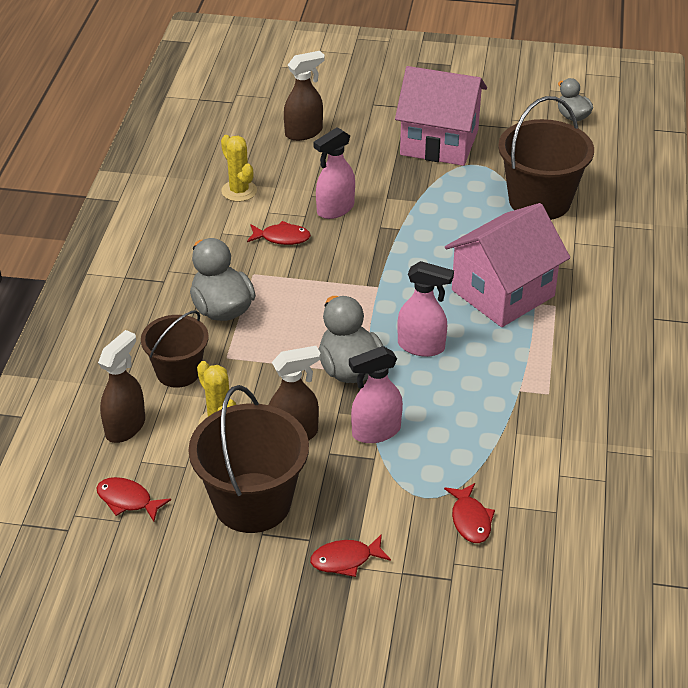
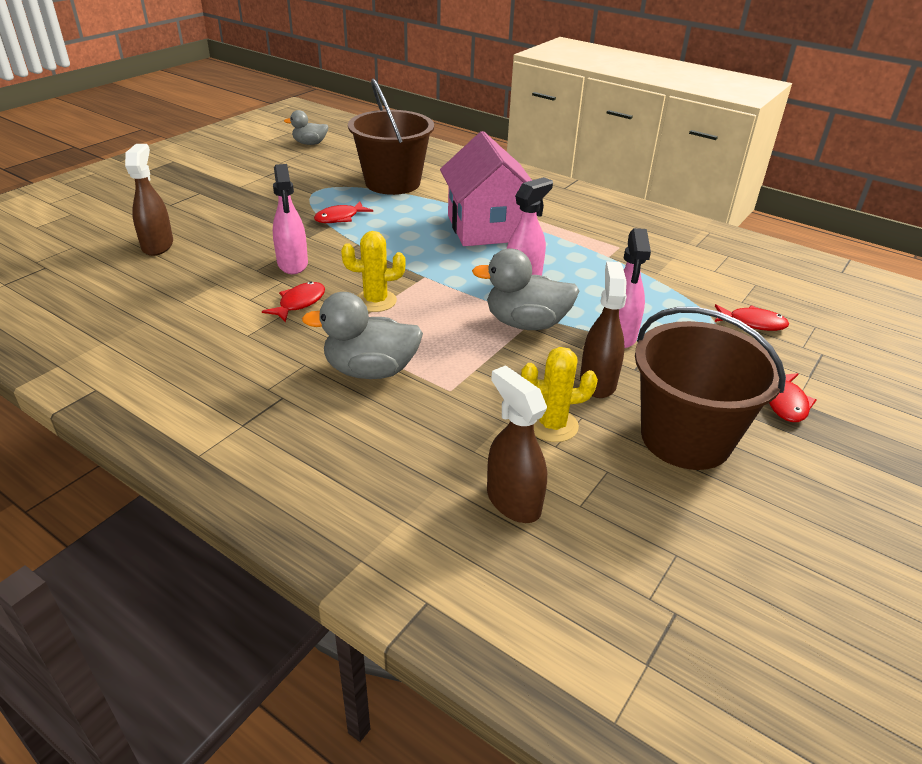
camera: 65 degrees left, 5 degrees down
red fish [97,477,171,522] -> red fish moved to [314,202,373,223]
brown bucket [141,310,209,388] -> none
yellow cactus [221,135,257,202] -> yellow cactus moved to [341,231,406,312]
pink house [395,66,487,166] -> none

